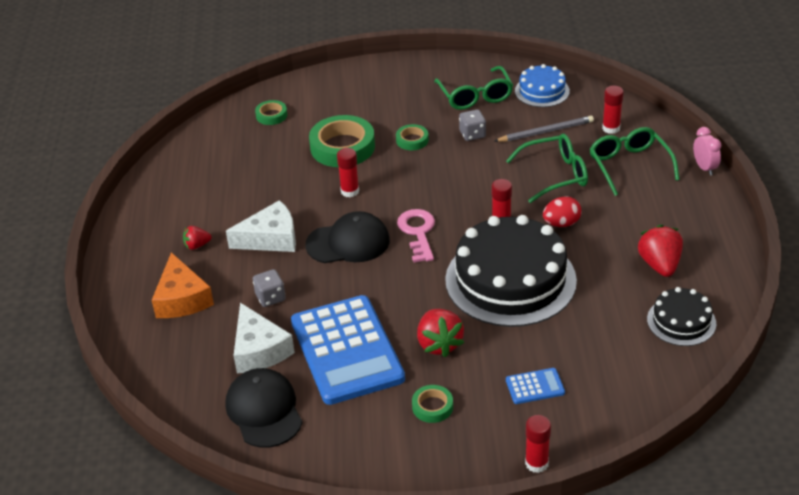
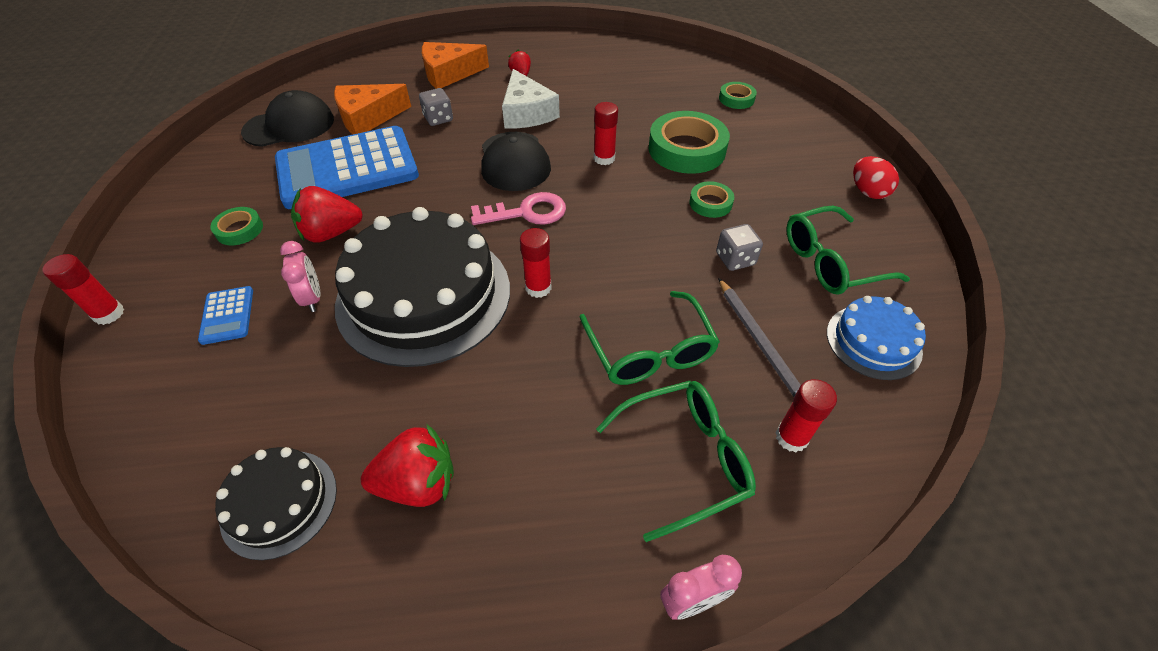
camera: 85 degrees right, 10 degrees up
white cheese [234,303,295,373] -> orange cheese [334,84,411,134]
red egg [543,196,582,227] -> red egg moved to [853,156,899,199]
none -> pink clock [280,241,320,312]

